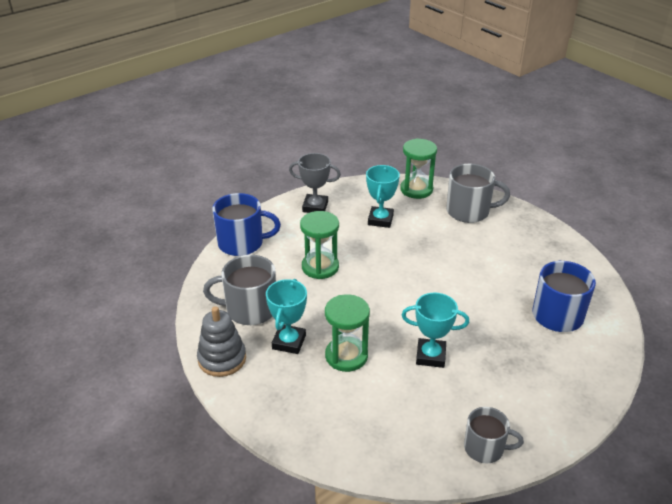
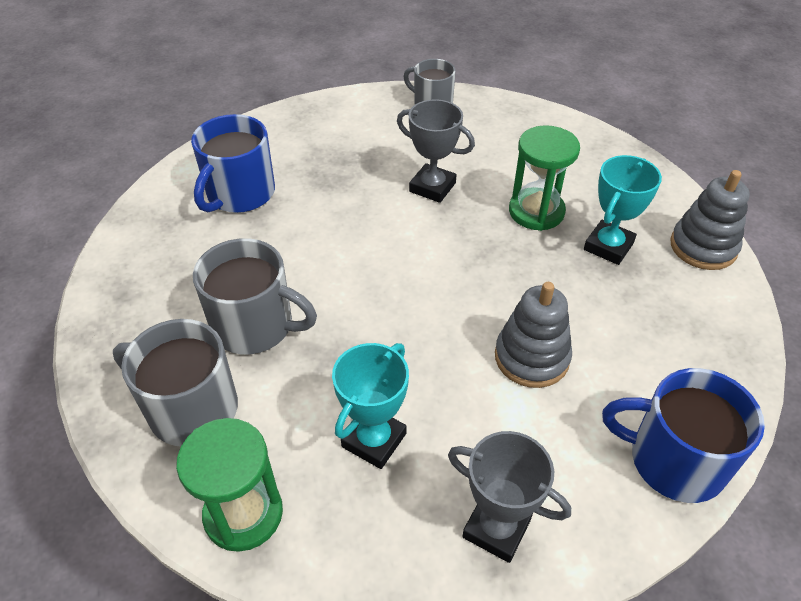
camera: 160 degrees left, 10 degrees up
grey mug [203,255,276,325] -> grey mug moved to [193,238,317,354]
green hourglass [300,211,339,279] -> grey stacking toy [495,282,572,388]
turquoise trophy [402,293,469,368] -> grey trophy [397,99,475,203]

